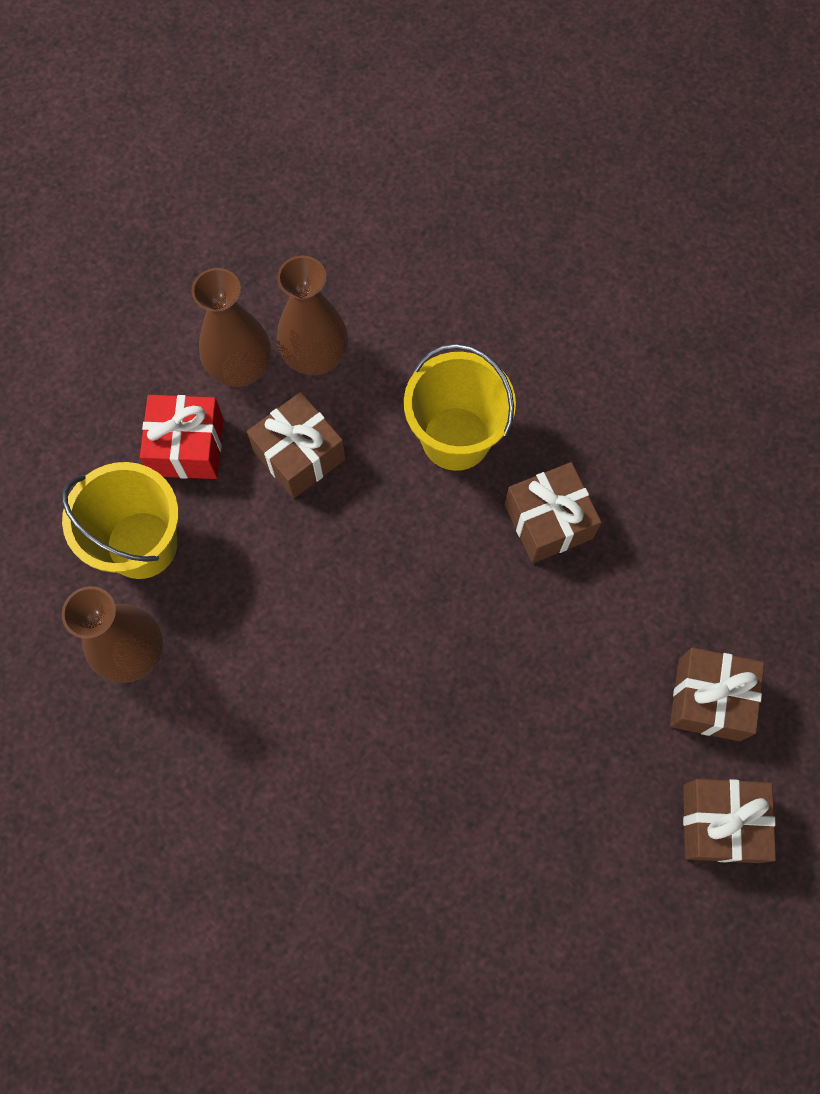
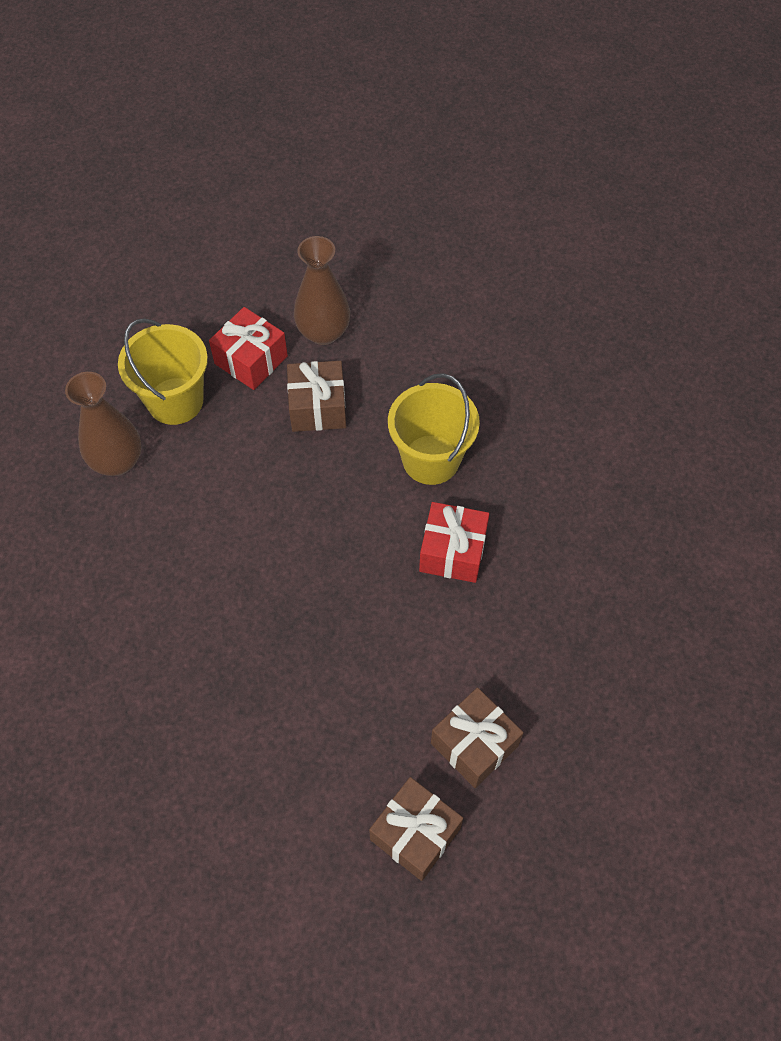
camera: 35 degrees right, 10 degrees down
brown vase [277,255,348,375] -> none
brown gift [505,462,602,563] -> red gift [419,502,489,583]

